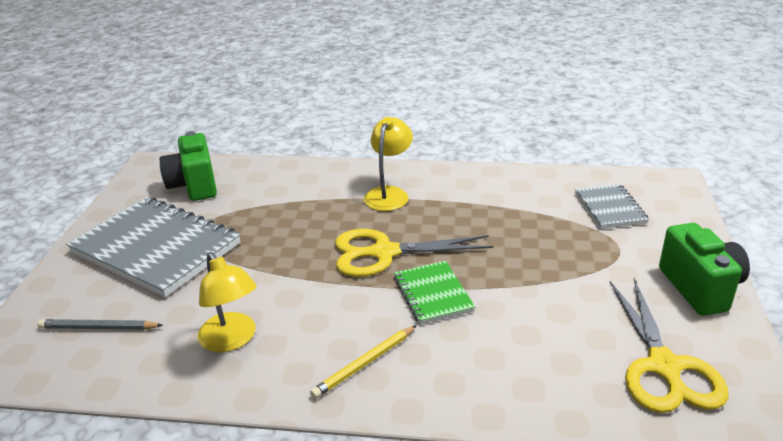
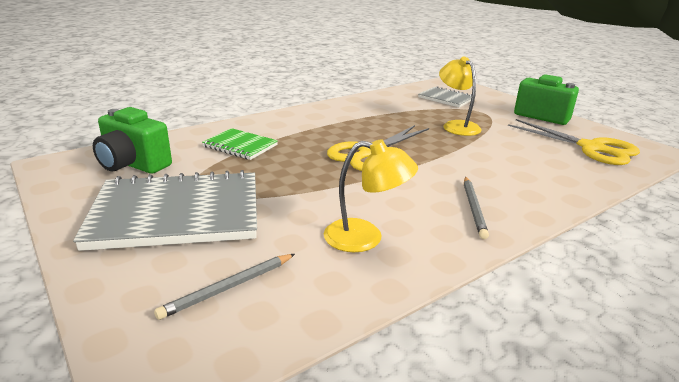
camera: 45 degrees left, 5 degrees down
yellow pencil [310,325,417,399] -> grey pencil [464,176,489,239]
yellow lamp [364,117,413,211] -> yellow lamp moved to [439,57,482,136]
green notebook [394,261,475,325] -> green notebook moved to [202,128,278,160]

